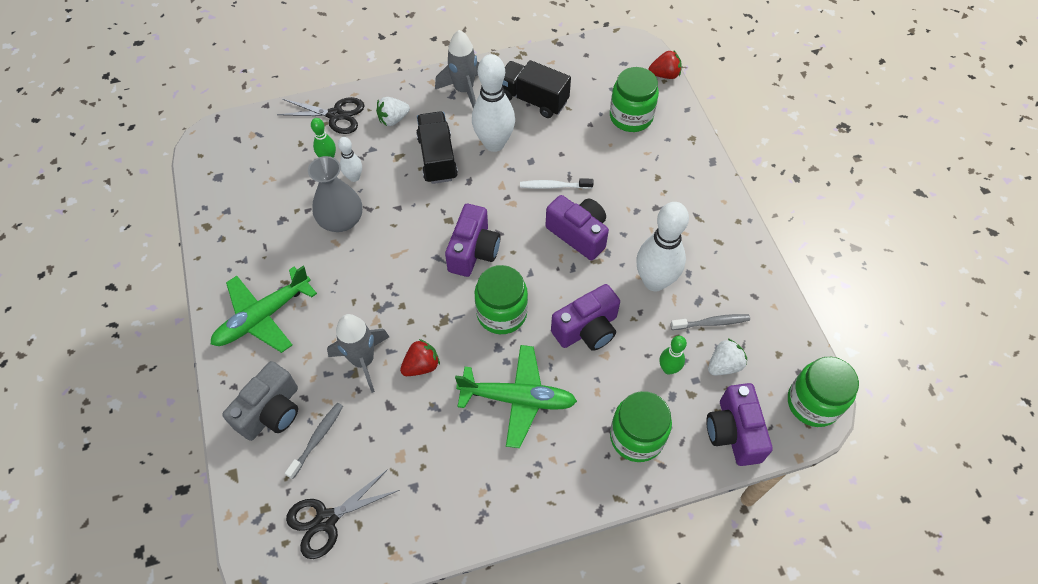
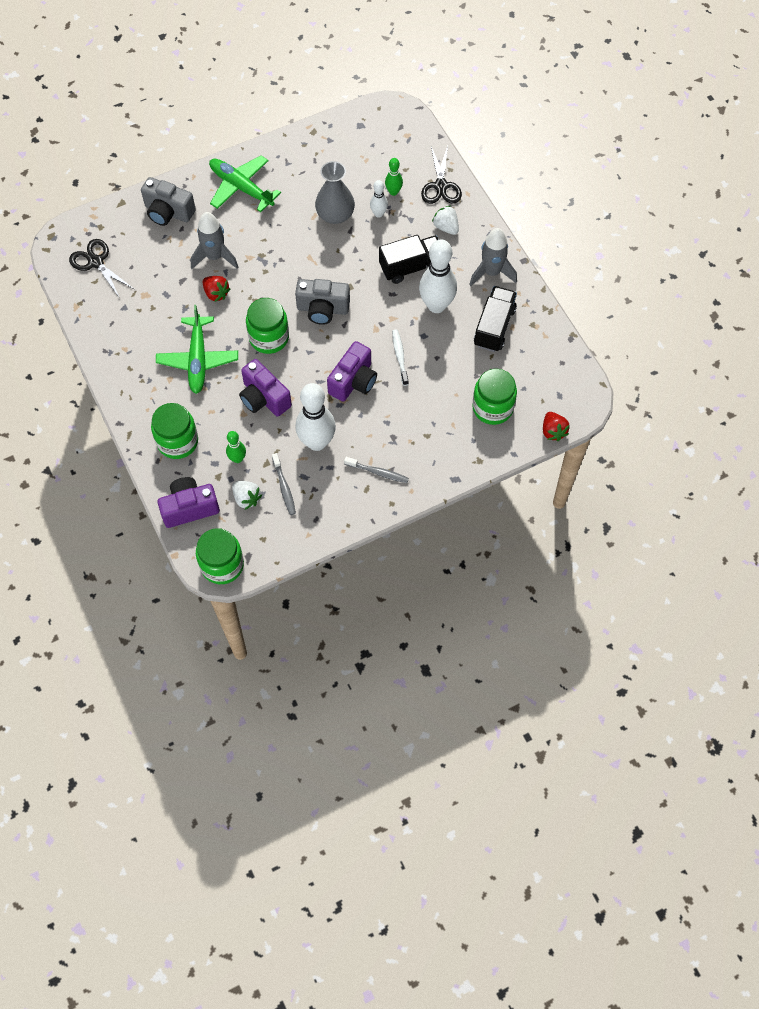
camera: 80 degrees right, 5 degrees up
grey toothbrush [285,403,343,479] -> grey toothbrush moved to [344,457,409,483]
purple camera [445,204,500,277] -> grey camera [295,279,350,325]

